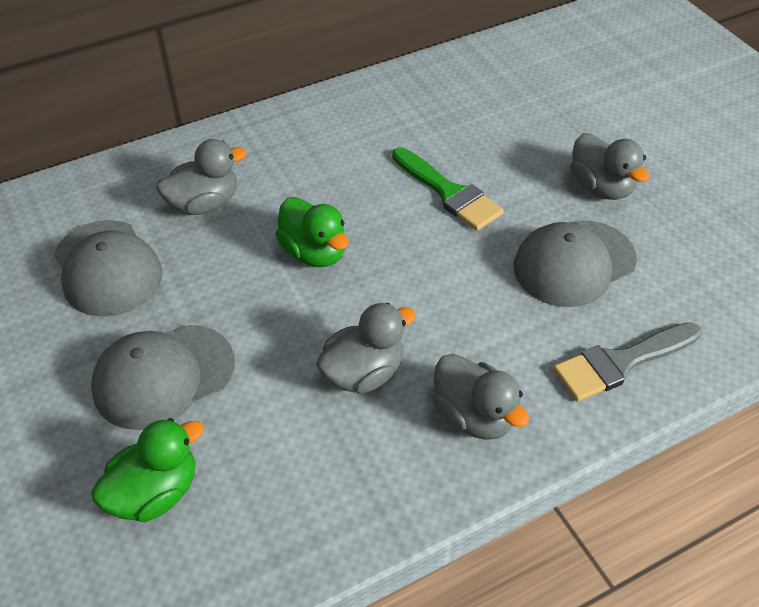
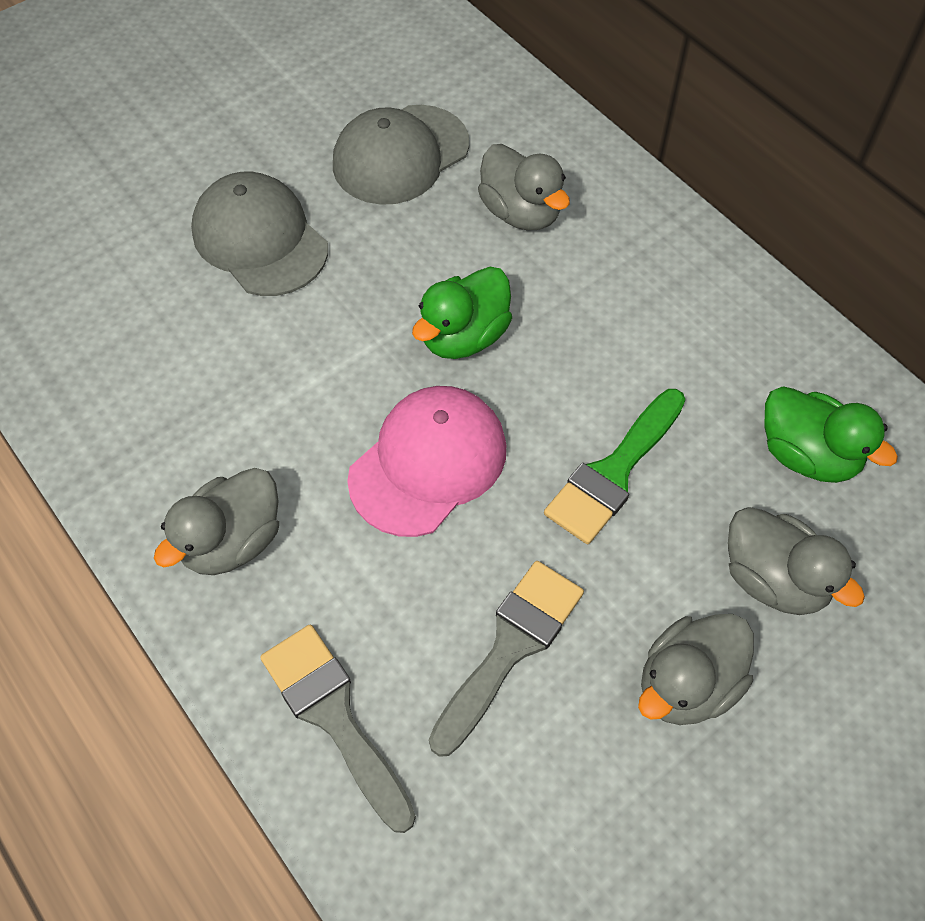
camera: 80 degrees right, 10 degrees up
green duck [91,418,204,522] -> green duck moved to [764,386,898,483]
grey duck [316,303,416,394] -> grey duck moved to [728,507,865,615]
grey cap [514,220,637,307] -> grey brush [429,561,584,757]
none -> pink cap [347,386,506,537]

